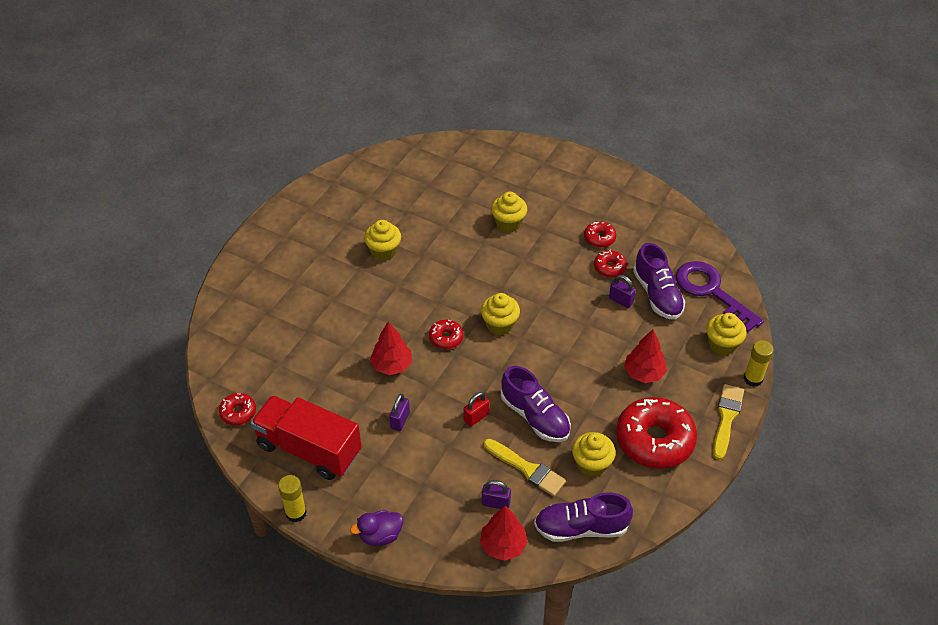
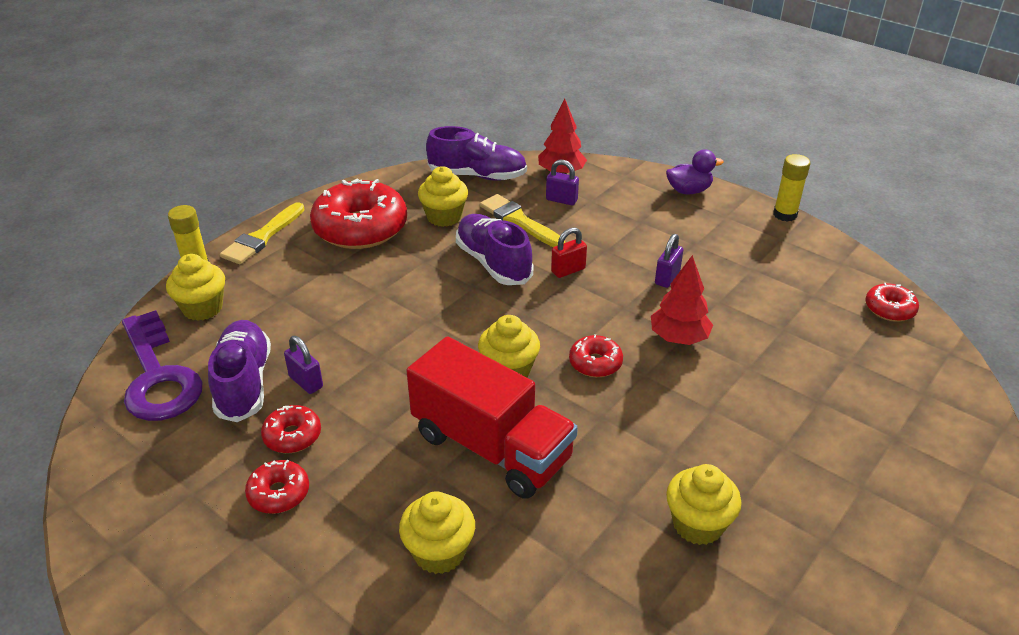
camera: 170 degrees left, 10 degrees down
red truck [251,395,362,480] -> red truck moved to [406,336,578,499]
red tree [624,330,667,383] -> none

